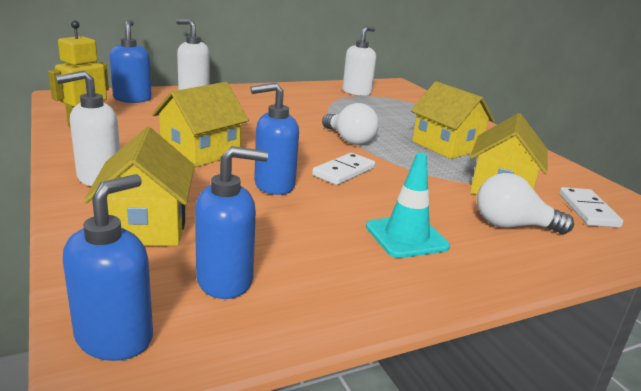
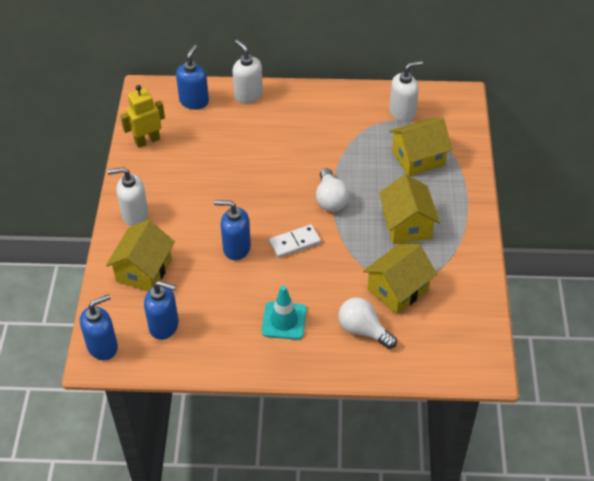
camera: 30 degrees right, 25 degrees up
yellow house [152,82,249,168] -> yellow house moved to [389,118,453,176]
white domino [559,187,623,228] -> none

